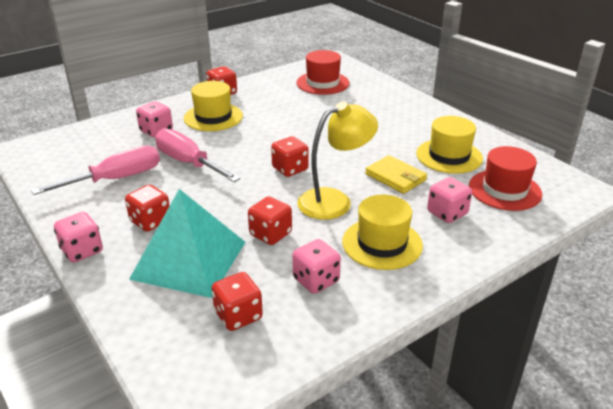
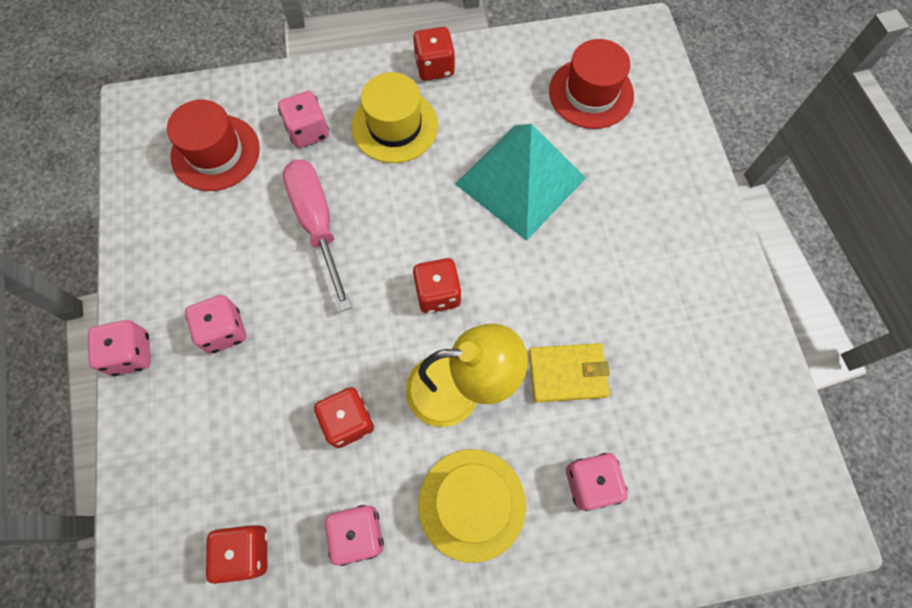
camera: 25 degrees right, 35 degrees up
pink screwdriver [31,145,160,195] -> none
red dice [125,185,170,232] -> pink dice [185,295,246,354]
turquoise pyramid [129,189,245,298] -> turquoise pyramid moved to [455,124,586,241]
yellow wallet [365,155,427,194] -> yellow wallet turned 75 degrees counterclockwise [529,343,610,402]
yellow hat [416,116,483,174] -> none
red hat [469,146,542,211] -> red hat moved to [167,100,260,191]

